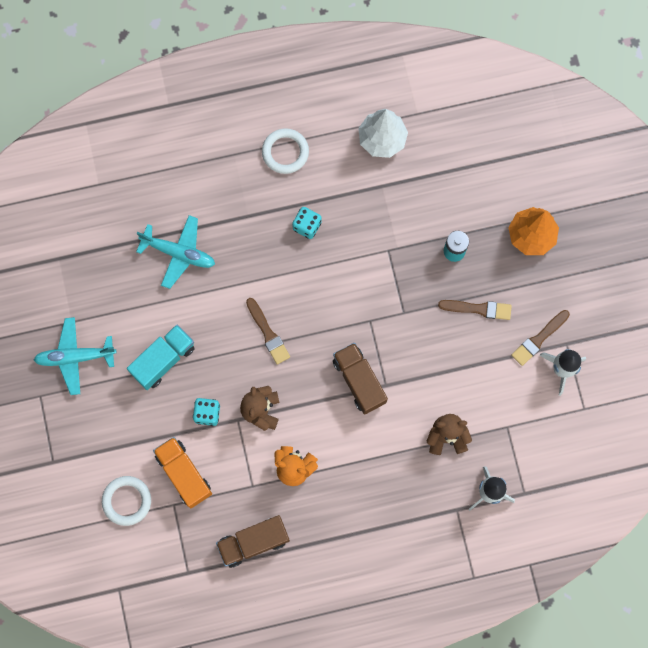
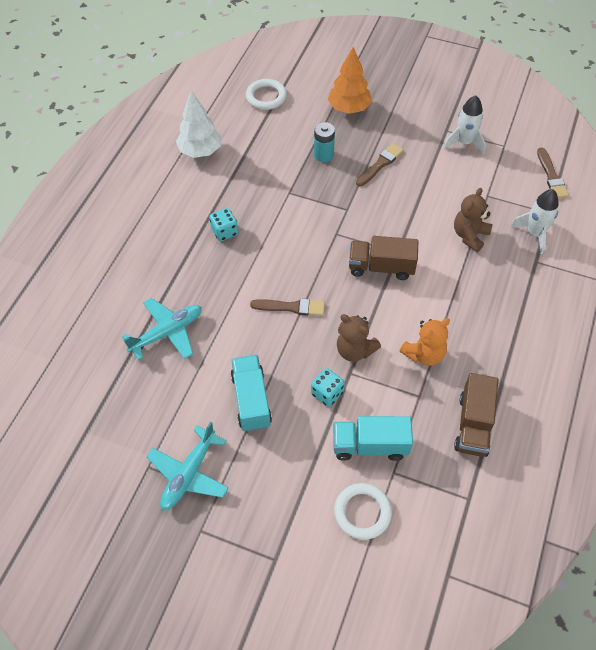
camera: 55 degrees left, 20 degrees down
orange truck [153,437,212,508] -> turquoise truck [333,416,413,461]
white ring [262,128,309,174] -> white ring moved to [246,79,287,110]
brown brush [511,310,570,366] -> brown brush moved to [537,148,569,198]

